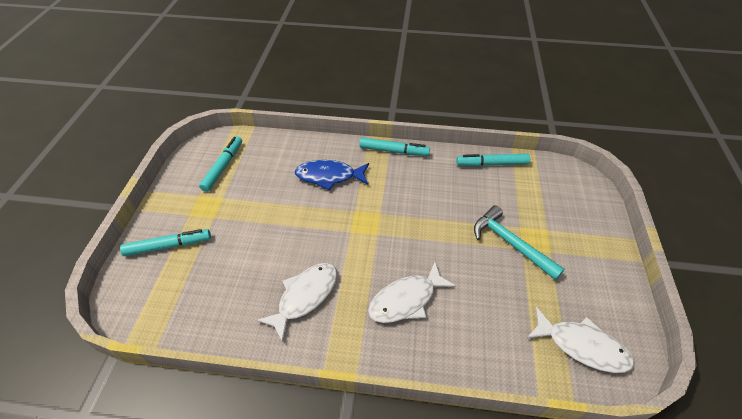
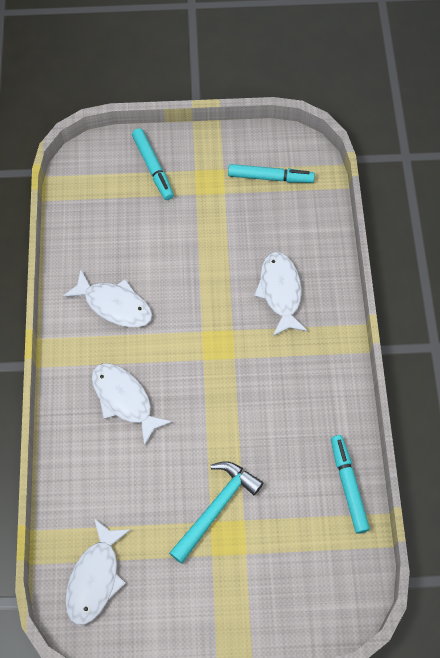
camera: 80 degrees right, 15 degrees up
blue fish [295,160,369,191] -> white fish [254,252,308,336]
turquoise marker [360,138,430,156] -> none

